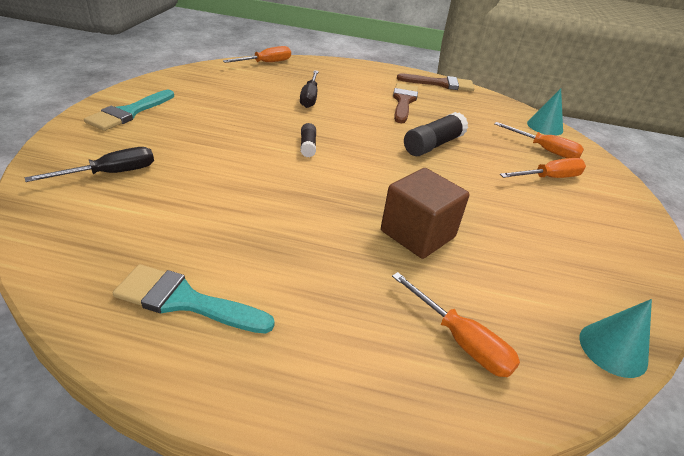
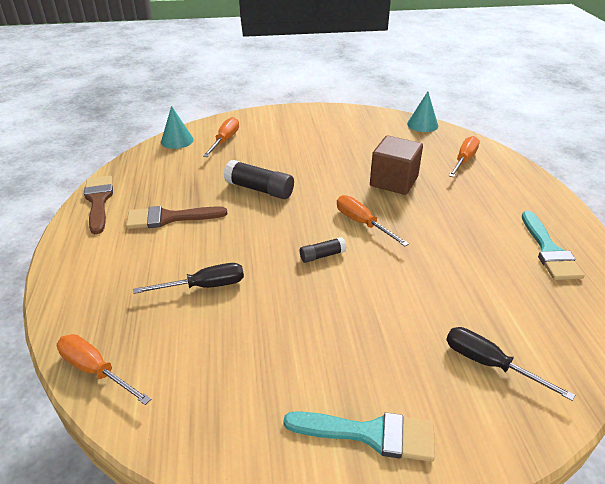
camera: 105 degrees left, 0 degrees up
orange screwdriver [500,158,586,178] -> orange screwdriver moved to [337,195,409,246]

